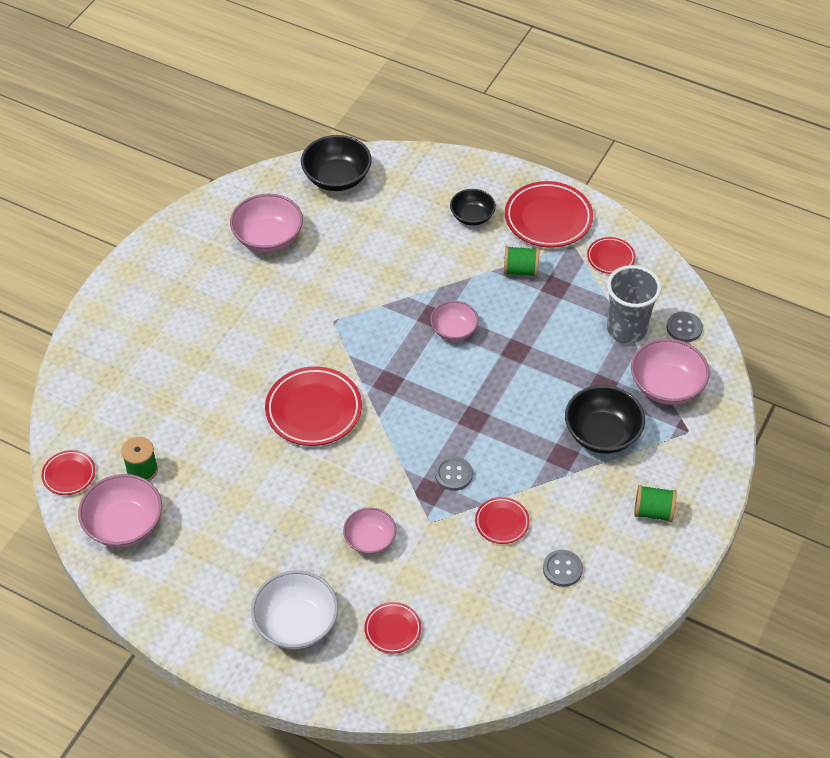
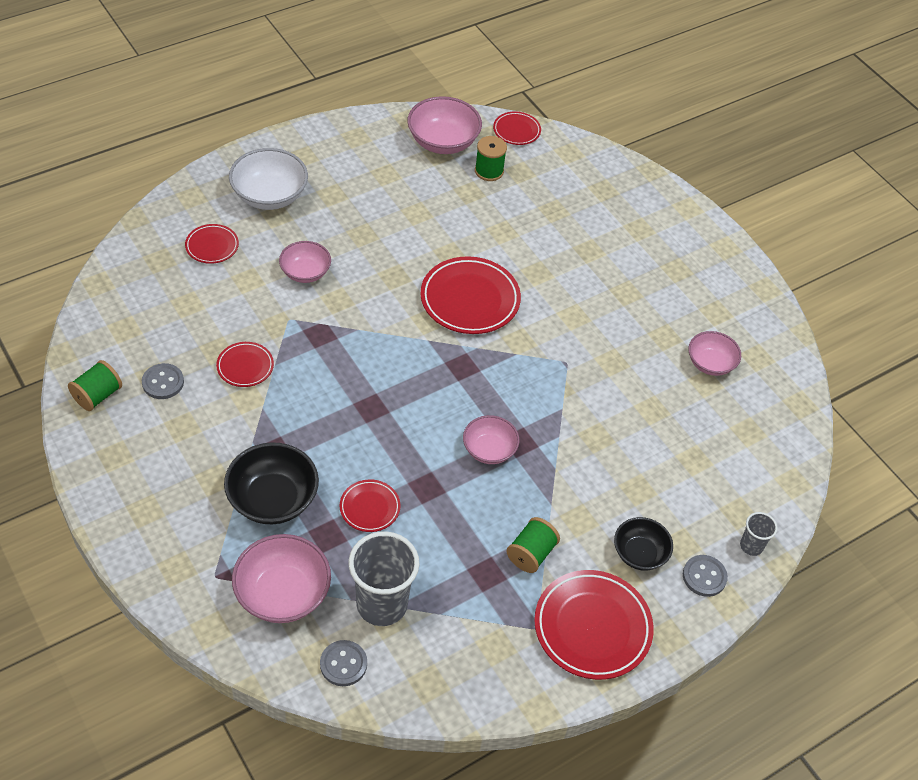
camera: 115 degrees right, 0 degrees up
pink bowl [230,194,303,253] -> pink bowl [688,331,741,376], size x0.64
black bowl [301,135,372,191] -> none
grey button [435,456,473,491] -> grey button moved to [683,555,728,597]
red plate [587,237,635,274] -> red plate moved to [340,480,400,532]
green spool [634,485,677,522] -> green spool moved to [68,360,122,411]
none -> grey cup [740,512,778,556]

